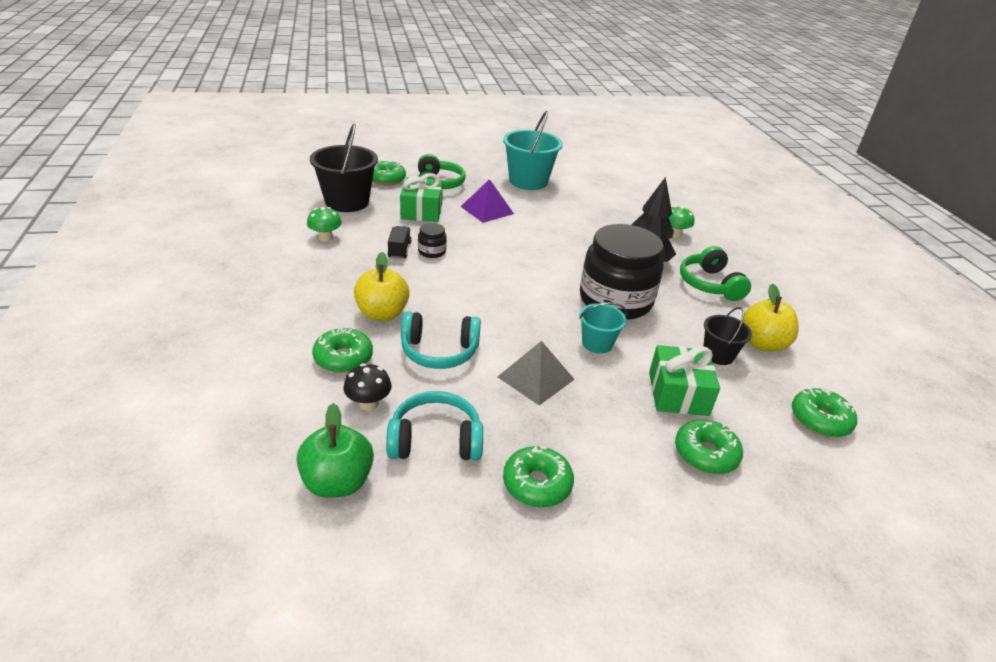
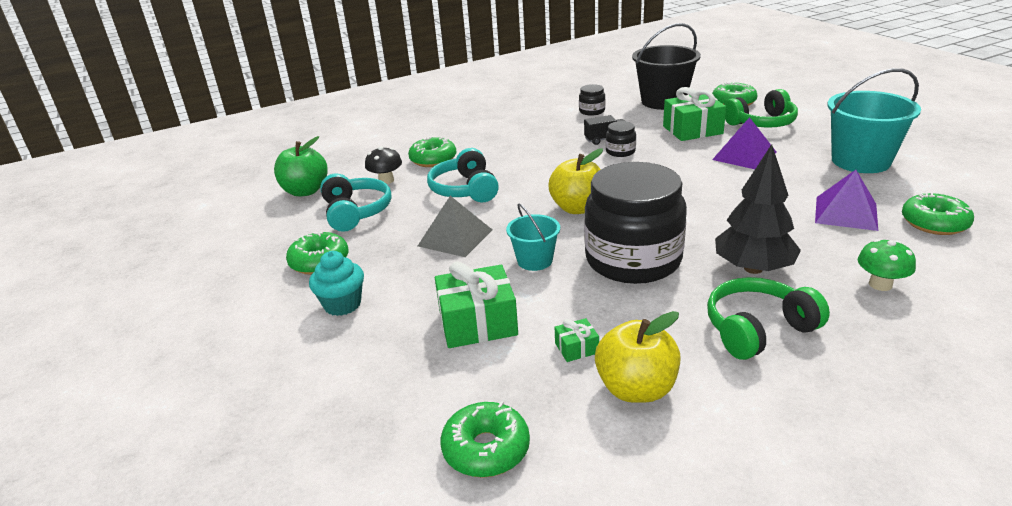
camera: 80 degrees right, 5 degrees down
green mushroom [307,207,342,242] -> black jar [579,84,606,116]
yellow apple [354,252,410,321] -> yellow apple moved to [548,149,603,214]
green donut [675,419,743,474] -> green donut moved to [902,193,974,235]
black bucket [703,307,752,365] -> green gift [555,318,599,362]
none -> turquoise cupcake [309,251,364,316]
none -> purple pyramid [815,170,878,231]

